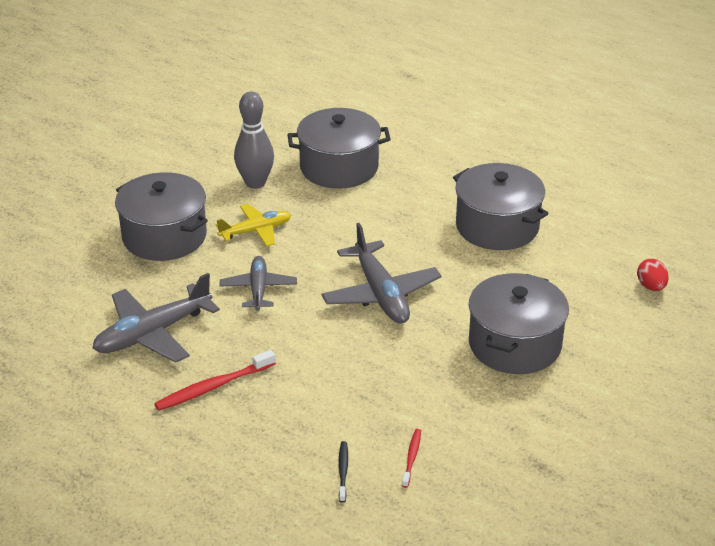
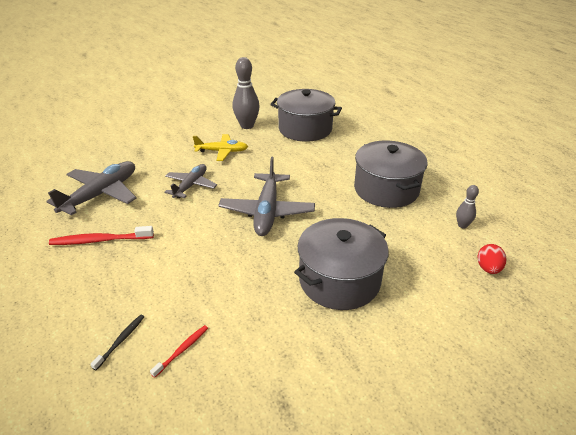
camera: 25 degrees right, 0 degrees up
grey plane [92,273,220,363] -> grey plane turned 135 degrees clockwise [46,161,137,216]
grey pot [115,172,208,261] -> none
none -> grey bowling pin [456,185,479,229]

